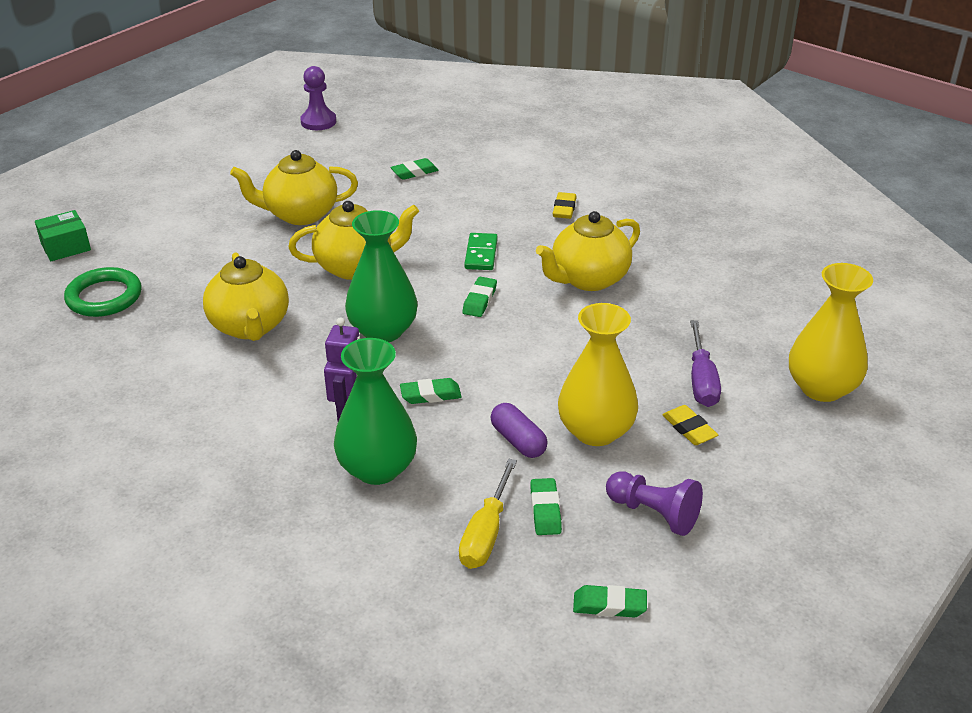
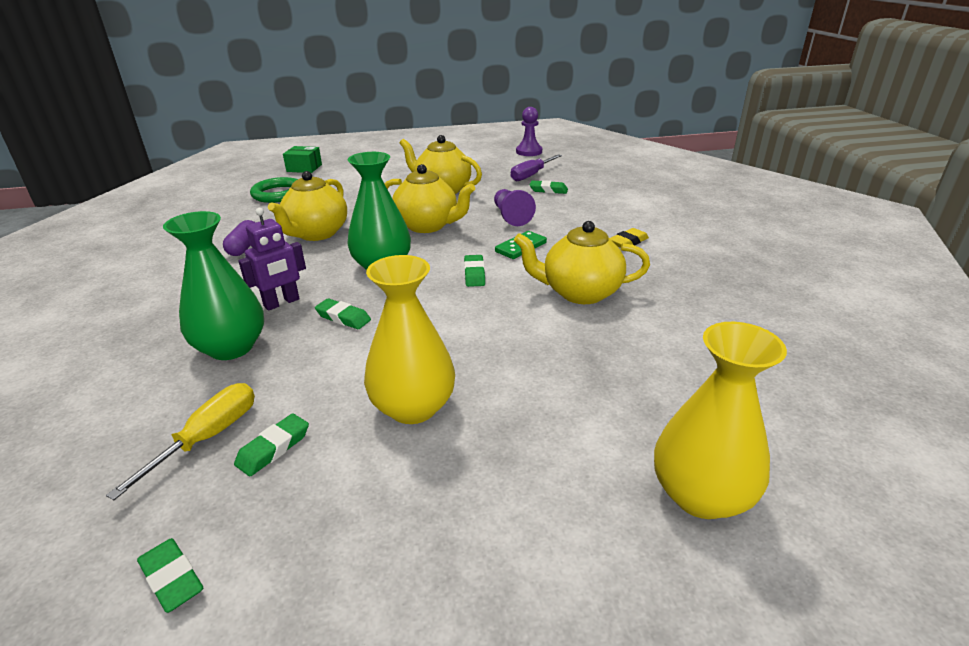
camera: 40 degrees right, 5 degrees down
yellow screwdriver [459,459,517,569] -> yellow screwdriver turned 150 degrees clockwise [106,383,255,500]
green eraser [462,277,497,317] -> green eraser turned 60 degrees counterclockwise [464,255,485,287]
purple capsule [491,403,548,458] -> purple capsule moved to [223,220,256,256]
purple pawn [606,471,703,536] -> purple pawn moved to [494,189,536,226]
yellow eraser [663,405,718,445] -> none
purple screwdriver [690,320,721,407] -> purple screwdriver moved to [511,154,562,181]

